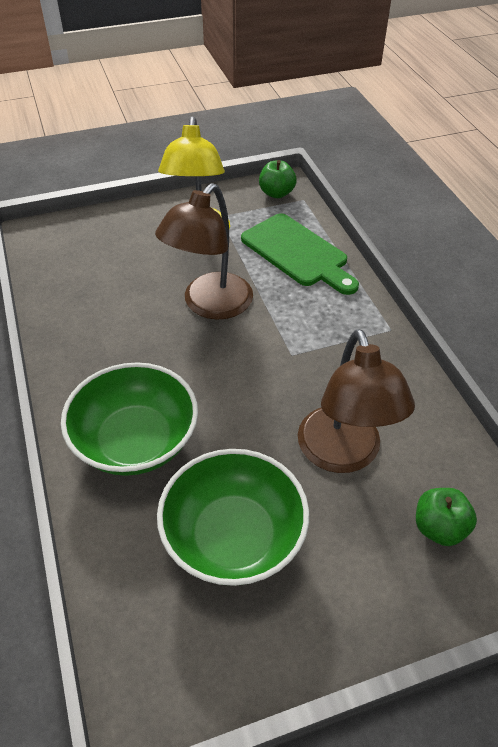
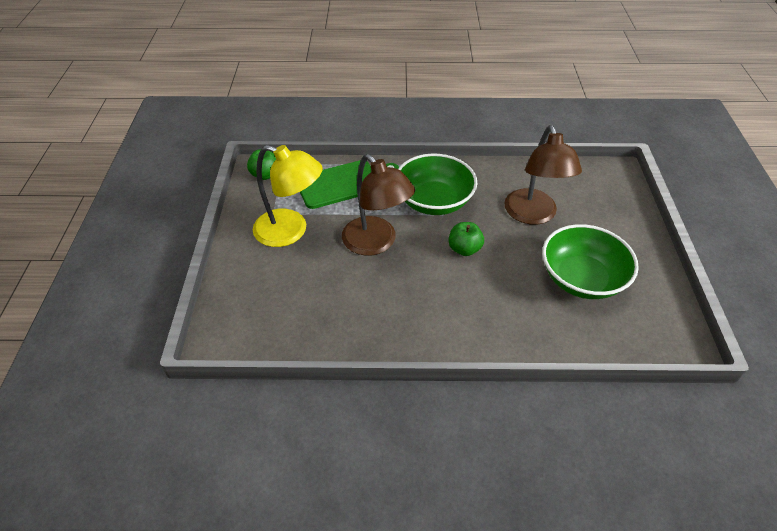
camera: 70 degrees left, 0 degrees up
green bowl [61,362,198,476] -> green bowl moved to [398,153,477,215]
brown lamp [298,329,415,473] -> brown lamp turned 75 degrees clockwise [504,125,582,225]
green apple [416,488,477,546] -> green apple moved to [448,222,484,256]

